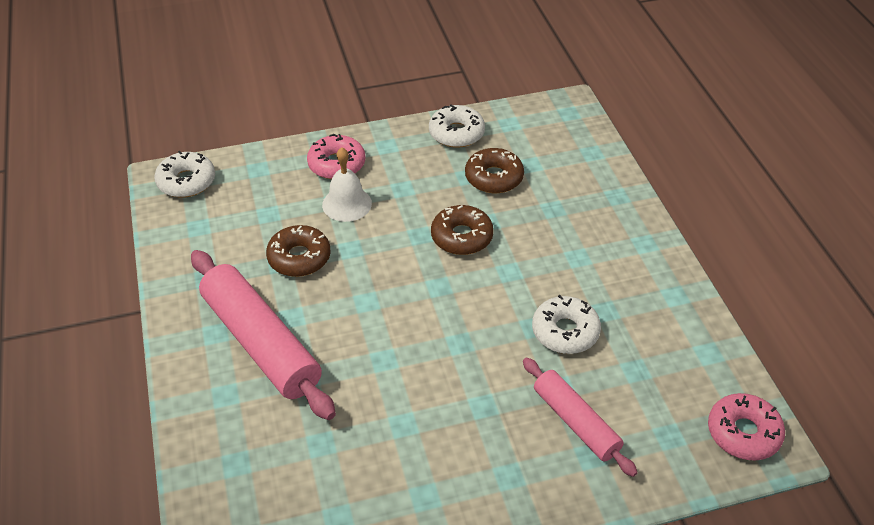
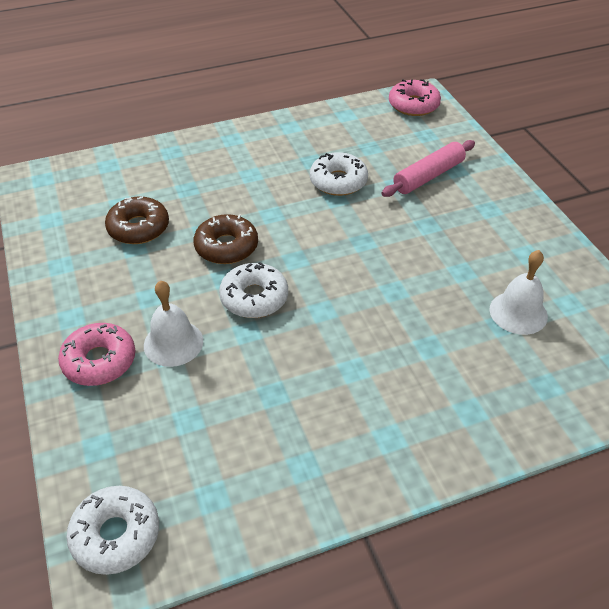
camera: 95 degrees left, 0 degrees up
pink rolling pin [191,250,336,420] -> none
brown donut [266,225,331,277] -> none
white donut [429,105,485,148] -> white donut moved to [219,262,288,318]
none -> white bell [489,250,548,335]

